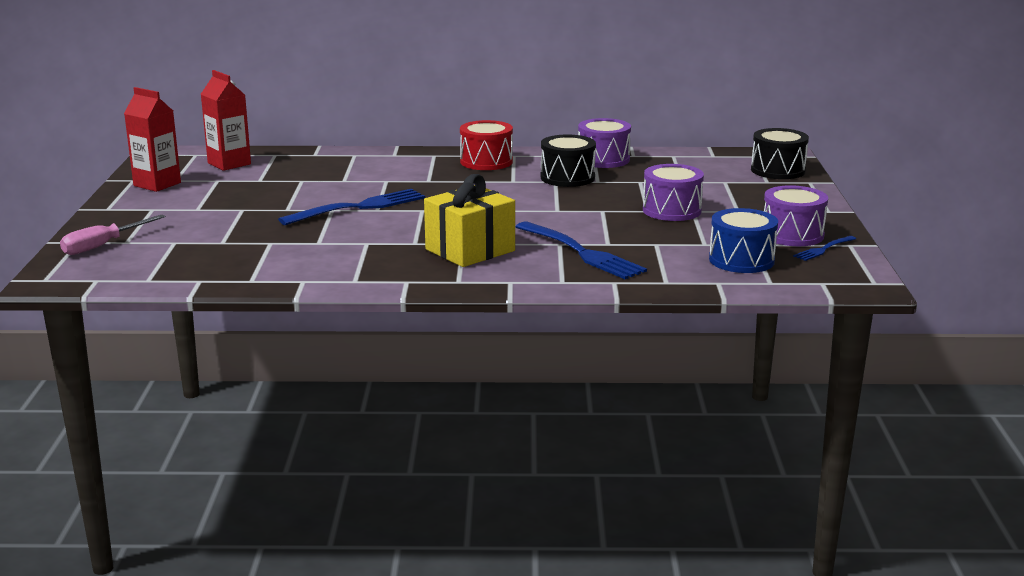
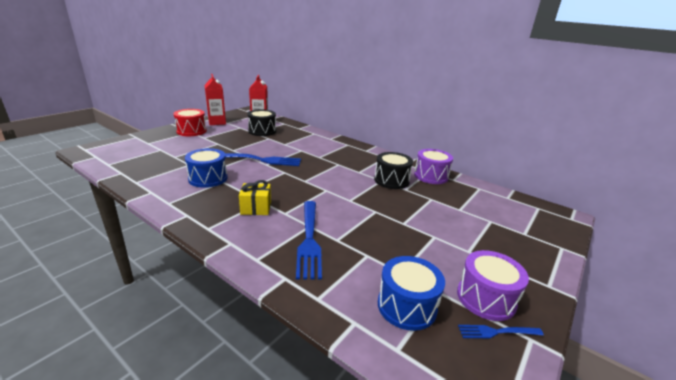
camera: 35 degrees right, 5 degrees up
pink screwdriver [60,215,166,255] -> none
yellow gift [424,174,515,267] -> yellow gift [239,180,271,215], size x0.61
red drum [460,120,513,170] -> red drum moved to [173,109,207,136]
purple drum [643,164,704,221] -> none
black drum [751,128,809,179] -> black drum moved to [247,109,276,136]
none -> blue drum [185,148,227,188]

